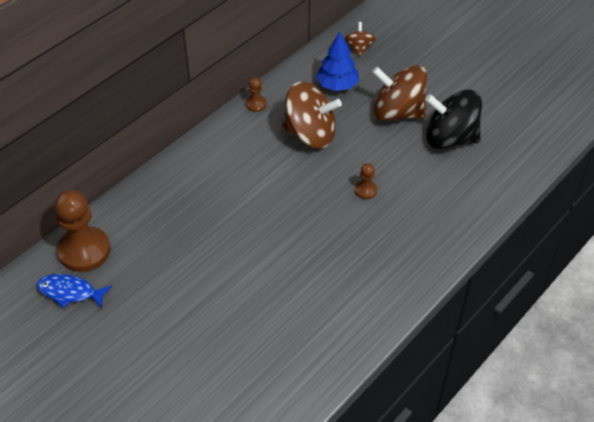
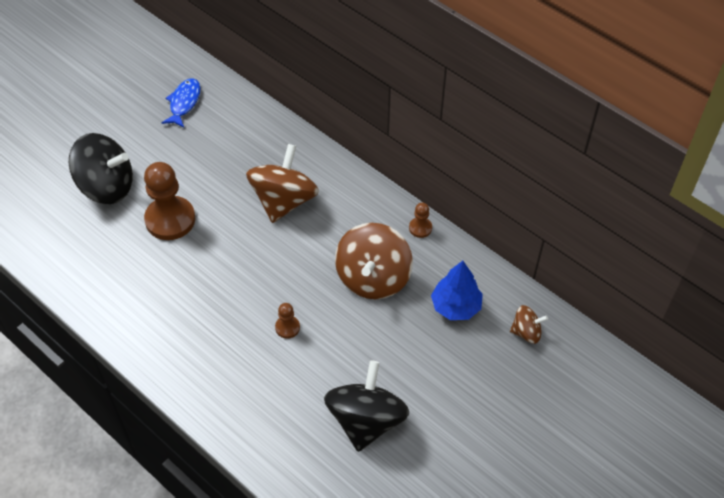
camera: 90 degrees right, 5 degrees up
brown pawn [54,190,111,272] -> brown pawn moved to [144,162,195,240]
brown spinning top [372,65,427,121] -> brown spinning top moved to [246,144,319,223]
none -> black spinning top [69,133,133,204]

